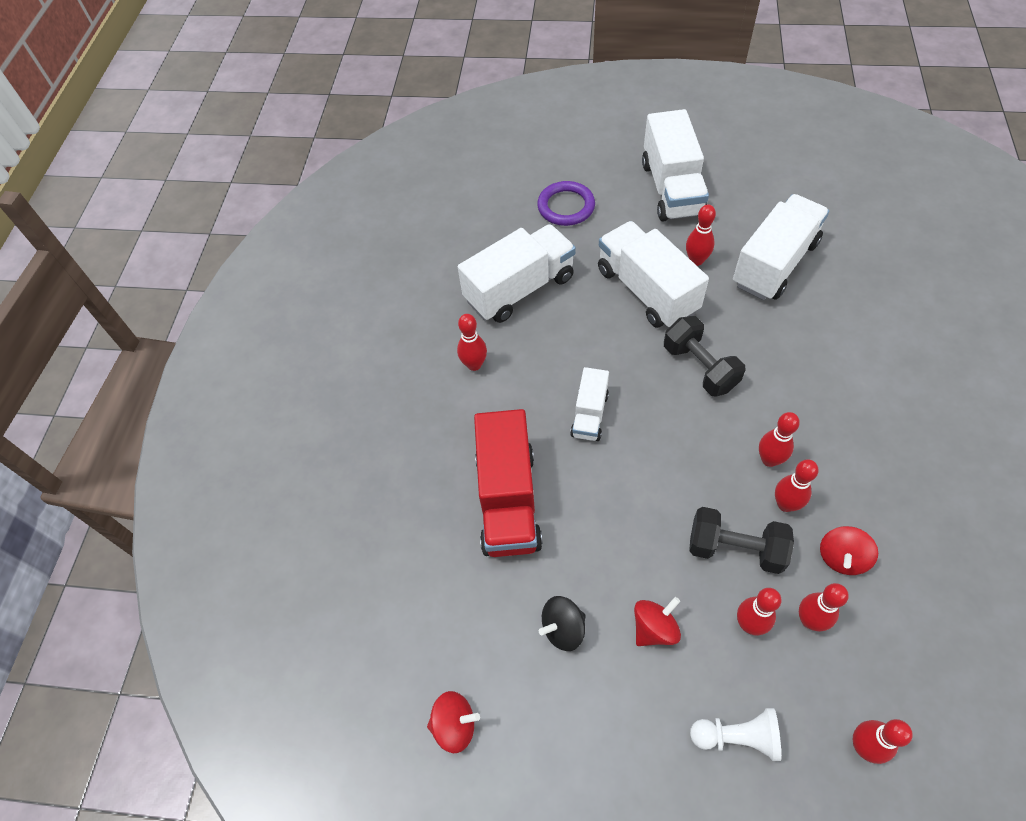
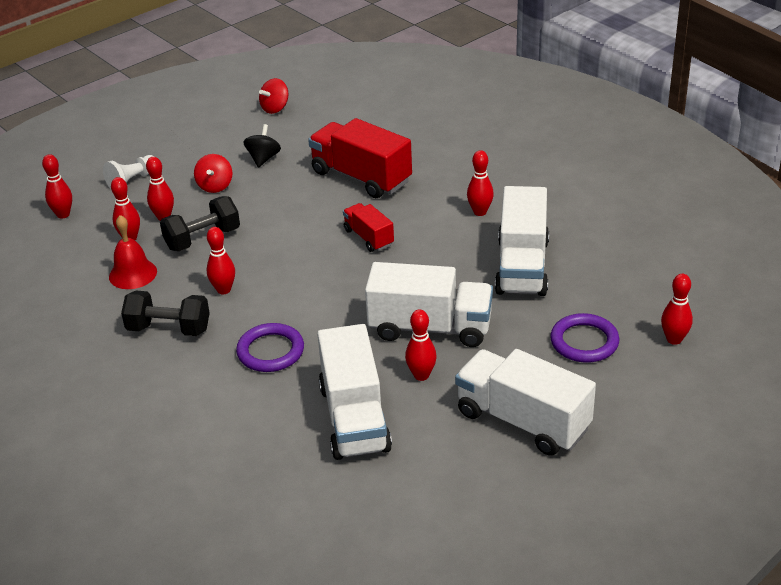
camera: 130 degrees right, 20 degrees down
white truck [570,367,609,441] -> red truck [343,203,394,252]
black dumbbell [664,316,745,397] -> black dumbbell moved to [121,291,210,336]
red bowling pin [775,459,819,512] -> red bowling pin moved to [661,274,693,345]
red spinning top [820,526,878,575] -> red bell [109,215,157,289]
none -> purple ring [236,323,304,372]

